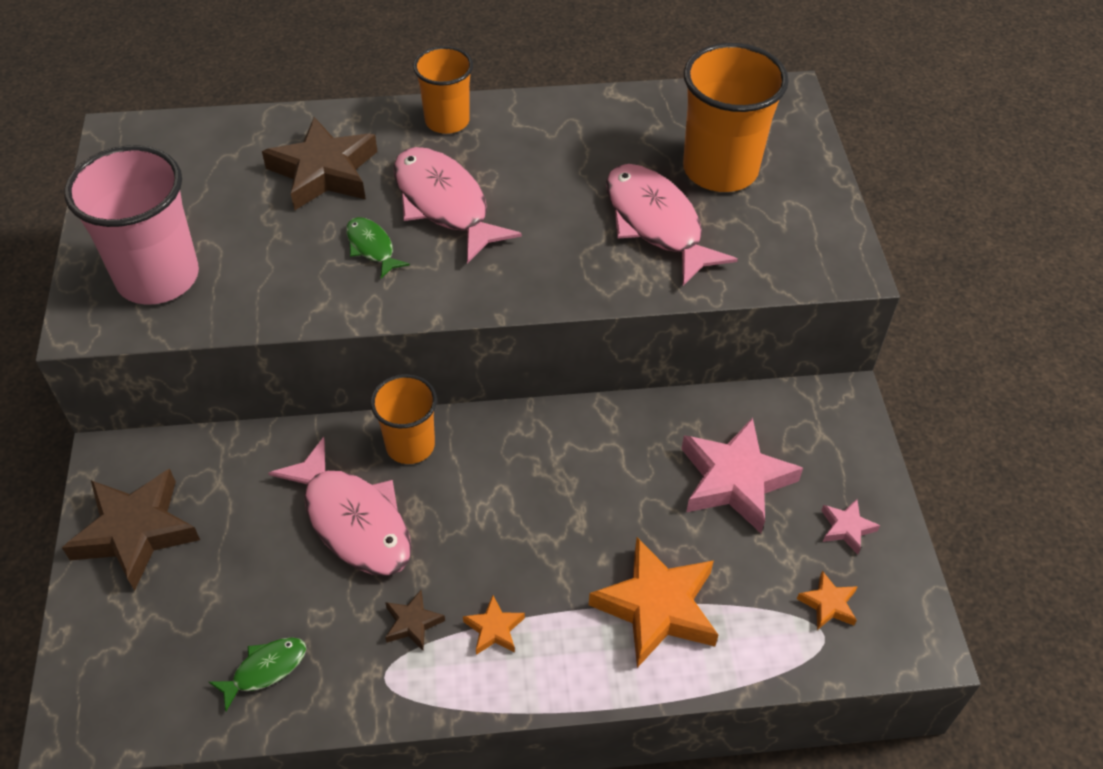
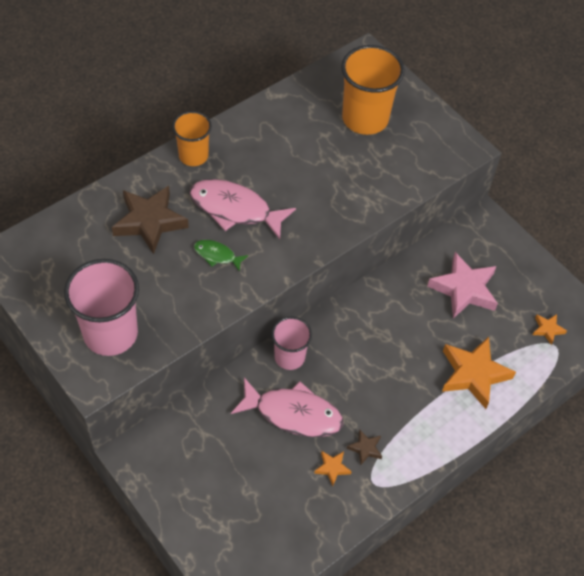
camera: 35 degrees left, 5 degrees up
brown star [62,469,200,591] -> none
green fish [209,637,306,712] -> none
orange cup [371,374,437,464] -> pink cup [271,316,312,370]
orange star [463,595,525,655] -> orange star moved to [314,451,352,486]
pink fish [606,164,738,286] -> none
pink star [821,499,880,554] -> none

